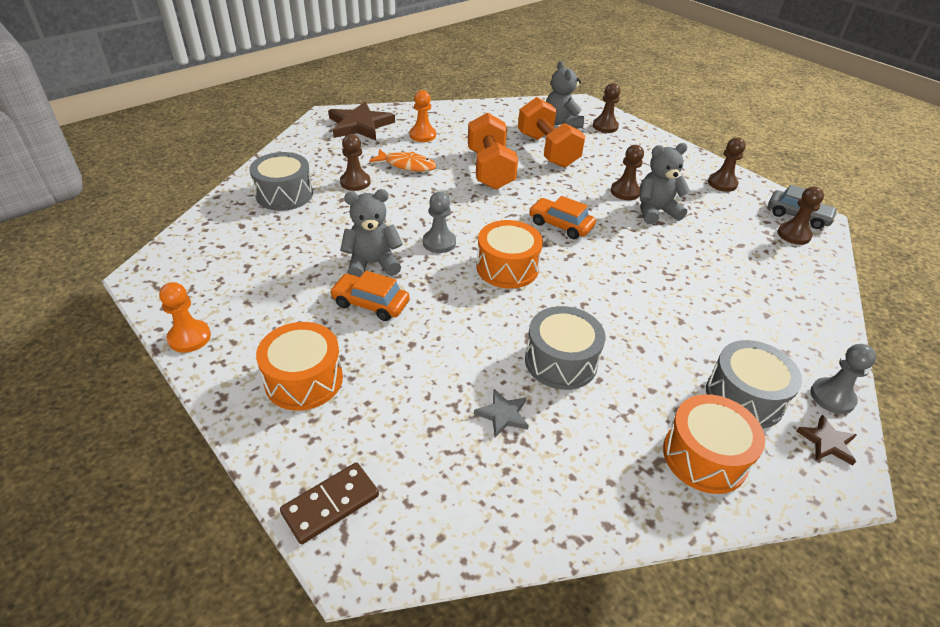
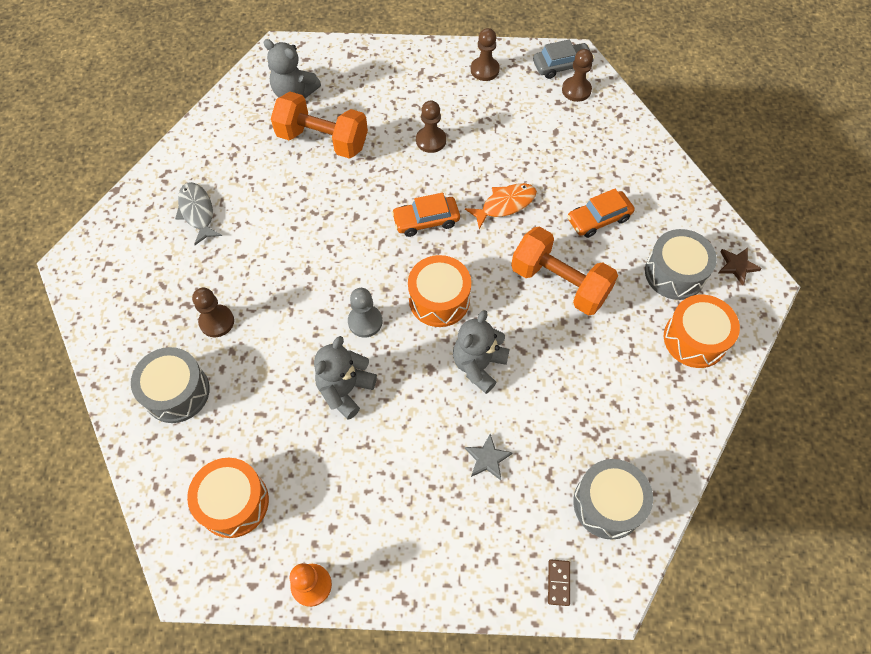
camera: 45 degrees left, 20 degrees up
orange drum [256,322,343,411] -> orange drum moved to [187,458,269,538]
brown domino [280,462,379,544] -> brown domino [548,559,570,606], size x0.60
brown star [328,101,395,140] -> none
orange car [330,271,410,321] -> orange car moved to [567,189,634,238]
orange fish [369,149,437,172] -> orange fish moved to [465,183,537,229]
orange pawn [410,90,436,142] -> grey fish [175,182,222,245]
orange dumbbell [468,113,518,190] -> orange dumbbell moved to [511,226,618,315]
grey star [474,389,529,437] -> grey star moved to [465,434,513,480]
grey drum [525,306,605,390] -> grey drum moved to [573,459,653,539]
brown pawn [593,83,621,133] -> none
grey teddy bear [639,143,690,224] -> grey teddy bear moved to [453,310,510,394]
grey pawn [810,344,876,414] -> none

